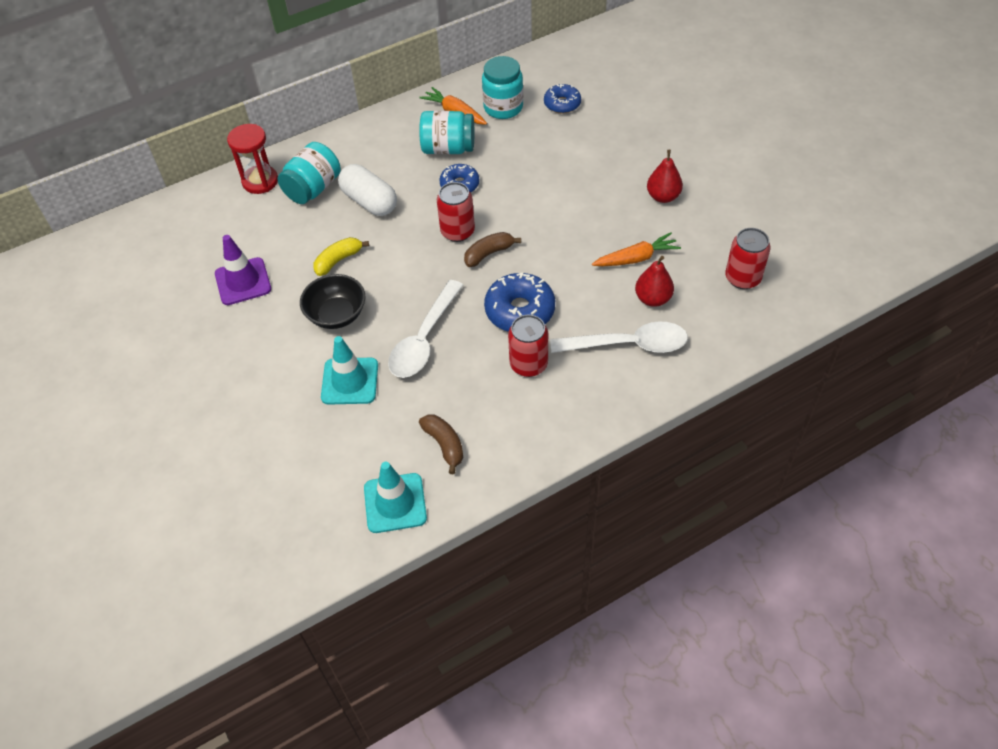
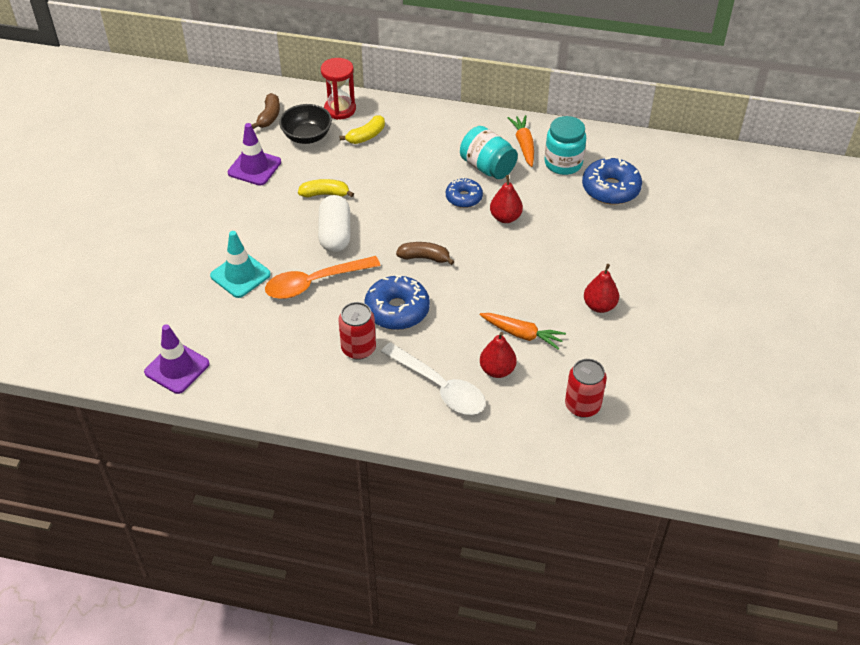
camera: 40 degrees right, 5 degrees down
turquoise jar [278,142,341,204] -> yellow banana [340,115,385,144]
black bowl [300,274,365,329] -> black bowl moved to [279,104,332,144]
white capsule [338,164,397,216] -> white capsule moved to [318,195,350,252]
turquoise traffic cone [364,462,427,533] -> purple traffic cone [144,324,210,394]
white spoon [388,280,463,378] -> orange spoon [265,256,380,299]
brown banana [419,415,463,474] -> brown banana moved to [252,93,280,129]
red can [437,182,475,242] -> none
blue donut [544,84,581,114] -> blue donut [582,157,642,204], size x1.60
none -> red pear [490,175,523,223]

